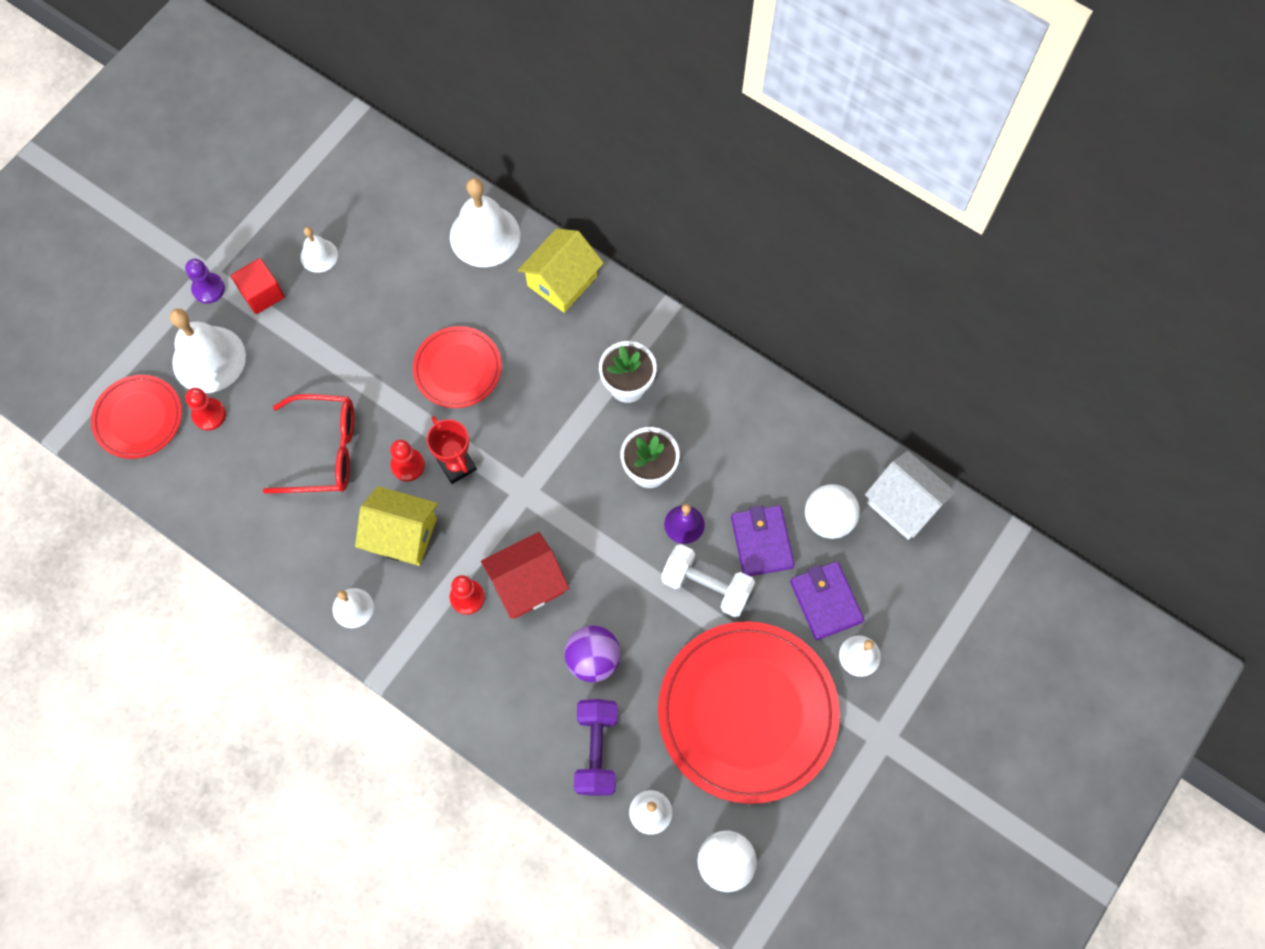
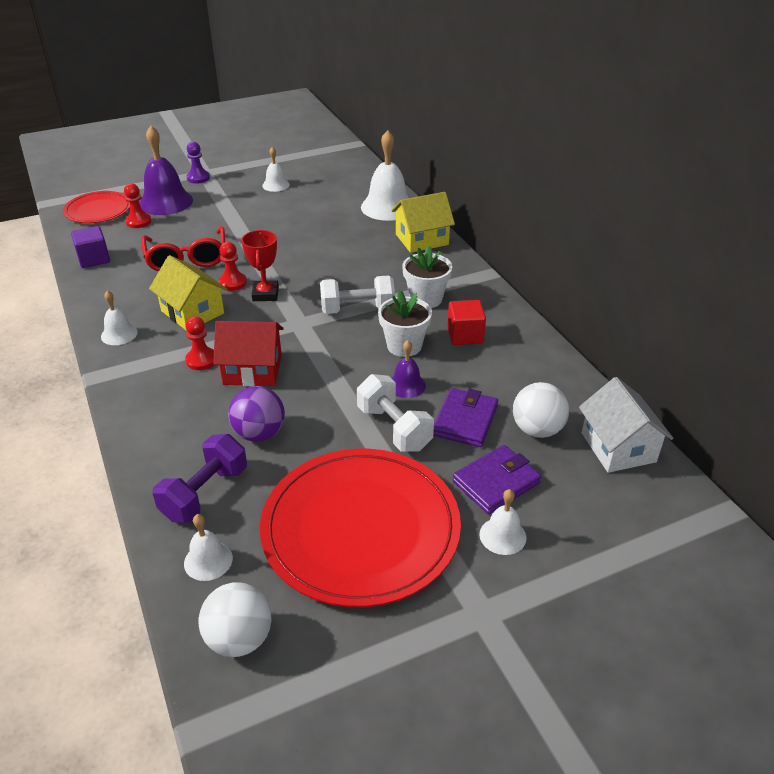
camera: 30 degrees right, 30 degrees down
white bell [170,309,246,393] -> purple bell [139,125,193,215]
red cube [231,258,285,314] -> red cube moved to [447,300,486,345]
red glasses [263,394,354,494] -> red glasses turned 45 degrees clockwise [141,226,225,271]
red plate [413,326,502,408] -> none
purple wallet [790,561,864,640] -> purple wallet turned 45 degrees clockwise [453,445,541,514]
none -> purple cube [71,226,110,268]
none -> white dumbbell [320,276,395,314]

